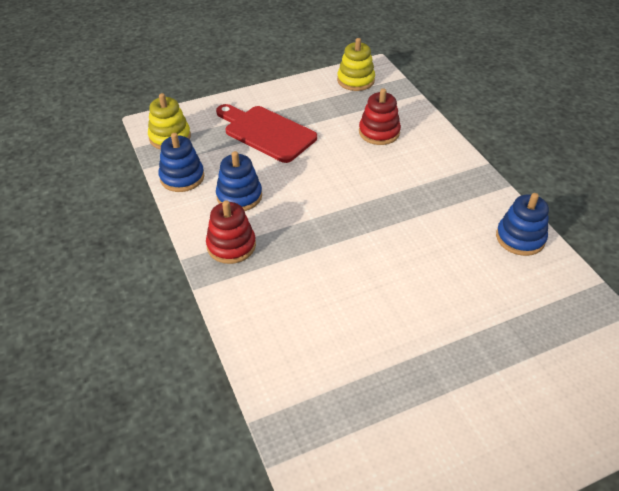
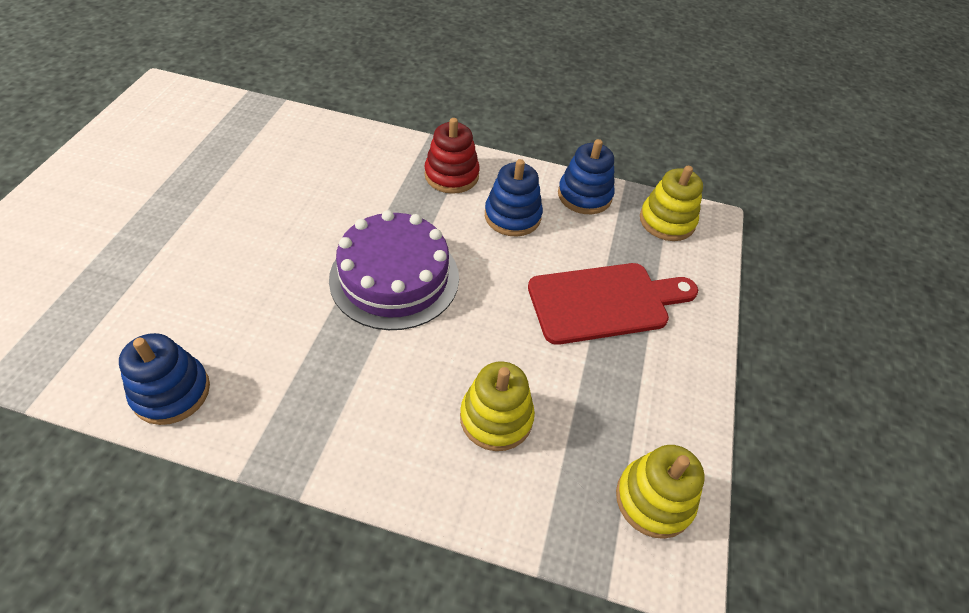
camera: 125 degrees right, 5 degrees up
red stacking toy [359,88,401,145] -> yellow stacking toy [460,362,535,451]
none -> purple cake [329,210,459,330]

